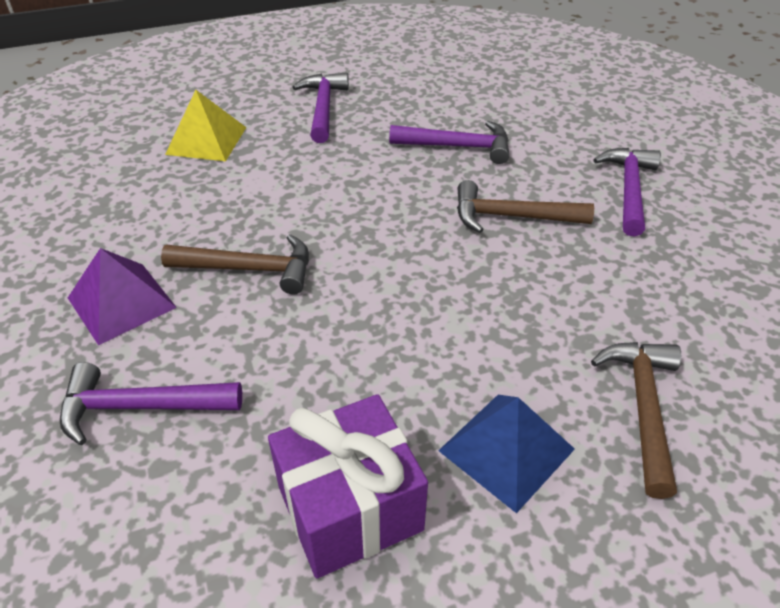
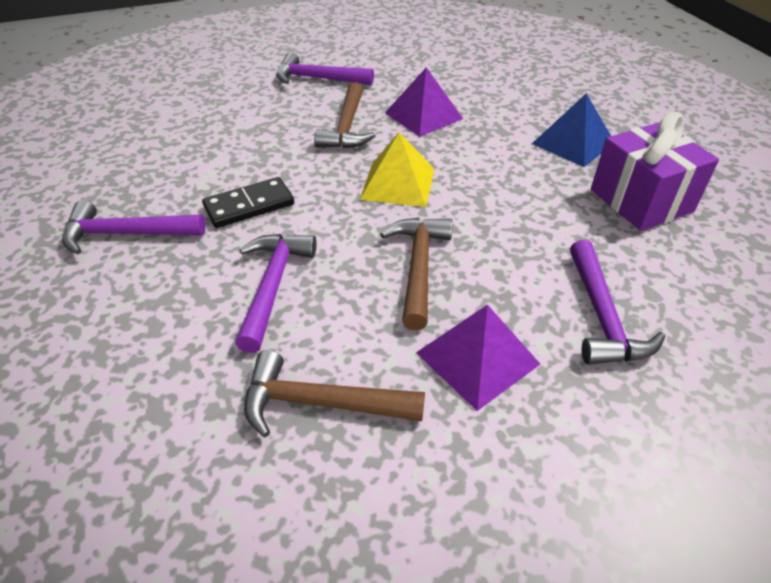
camera: 90 degrees left, 0 degrees up
yellow pyramid [165,90,246,161] -> yellow pyramid moved to [360,132,434,207]
purple hammer [389,121,509,164] -> purple hammer moved to [235,234,317,353]
brown hammer [591,342,681,499] -> brown hammer moved to [244,350,425,437]
none -> black domino [202,177,294,228]
none -> purple pyramid [385,67,463,137]

